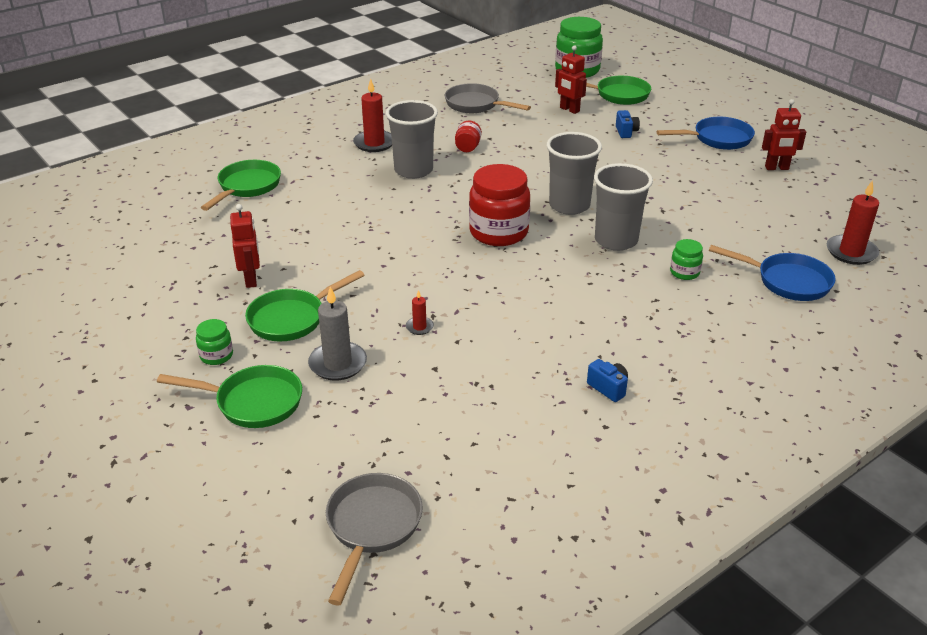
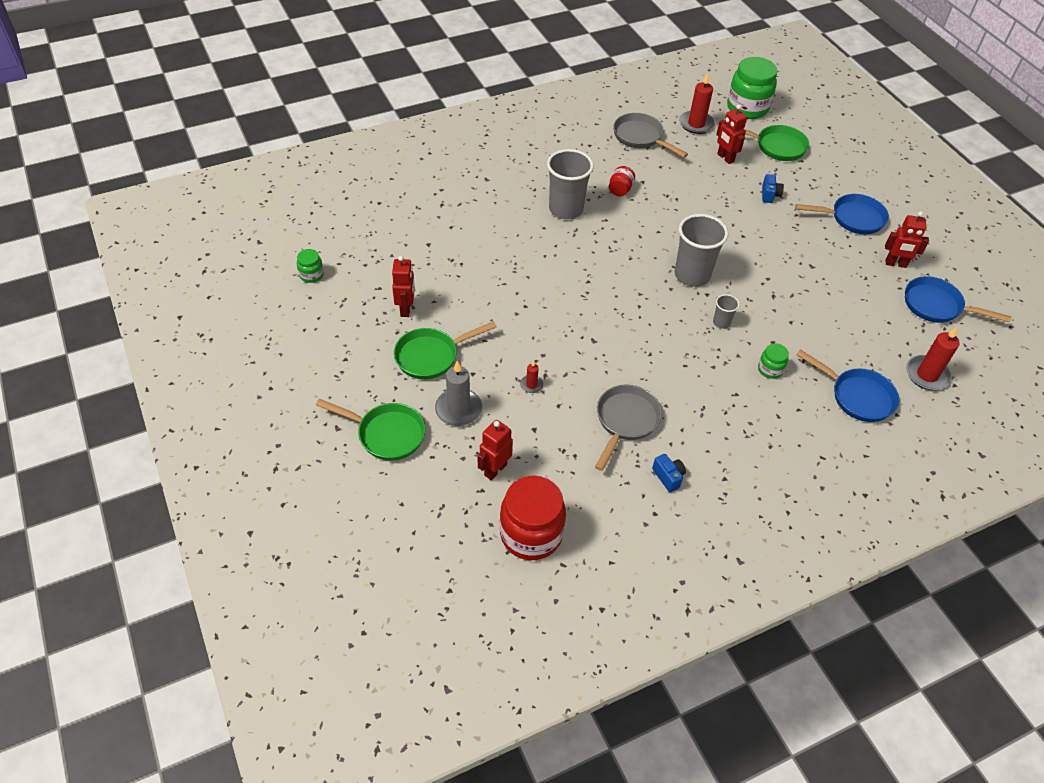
camera: 10 degrees right, 15 degrees up
green jar [196,319,233,365] -> green jar moved to [297,249,324,283]
green pan [201,160,281,211] -> none
grey pan [326,473,423,606] -> grey pan moved to [595,385,662,471]
red candle [353,78,392,152] -> red candle moved to [679,73,715,134]
red jar [469,164,530,246] -> red jar moved to [500,476,566,560]
grey cup [594,163,653,251] -> grey cup [713,294,739,329], size x0.47
none -> red robot [478,420,513,480]
none -> blue pan [905,276,1011,323]

